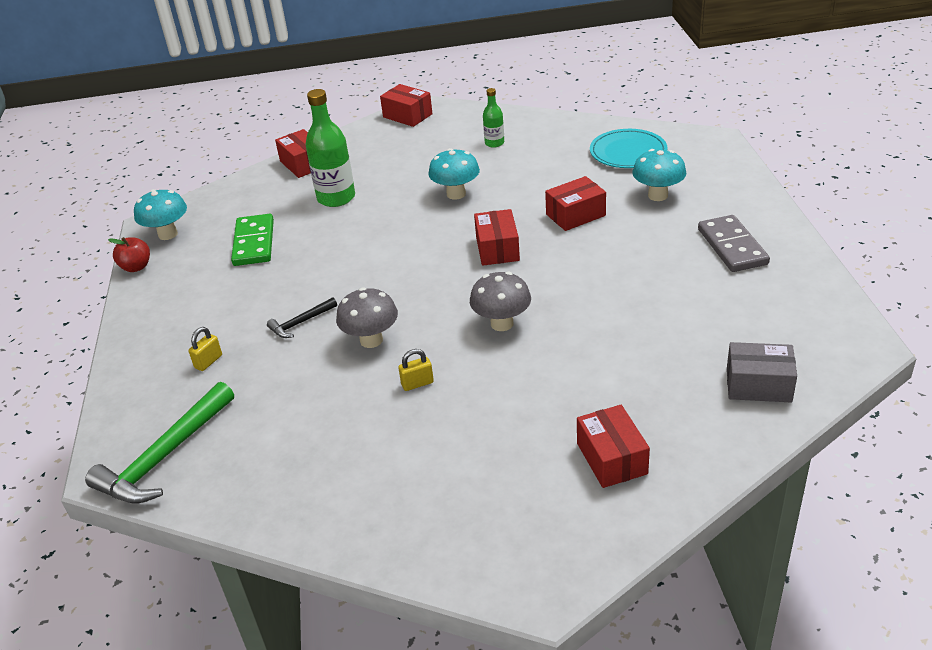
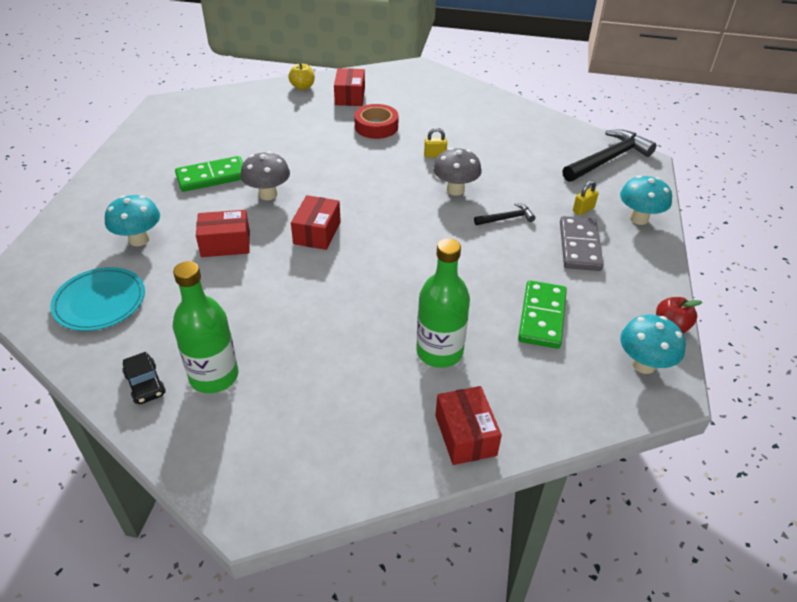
camera: 165 degrees left, 5 degrees up
green hammer [85,382,234,504] -> black hammer [562,129,657,182]
red box [380,84,433,127] -> none
turquoise mushroom [428,148,480,200] -> turquoise mushroom moved to [620,175,672,225]
grey mushroom [470,272,531,331] -> grey mushroom moved to [240,151,290,200]
green bottle [483,88,504,148] -> green bottle [173,261,238,393], size x1.86
grey domino [698,215,770,272] -> grey domino moved to [560,216,603,271]
grey box [727,342,797,402] -> none
none -> black car [122,352,166,404]
none -> green domino [175,156,243,192]
none -> yellow apple [288,63,315,90]
none -> red tape [354,104,399,139]

